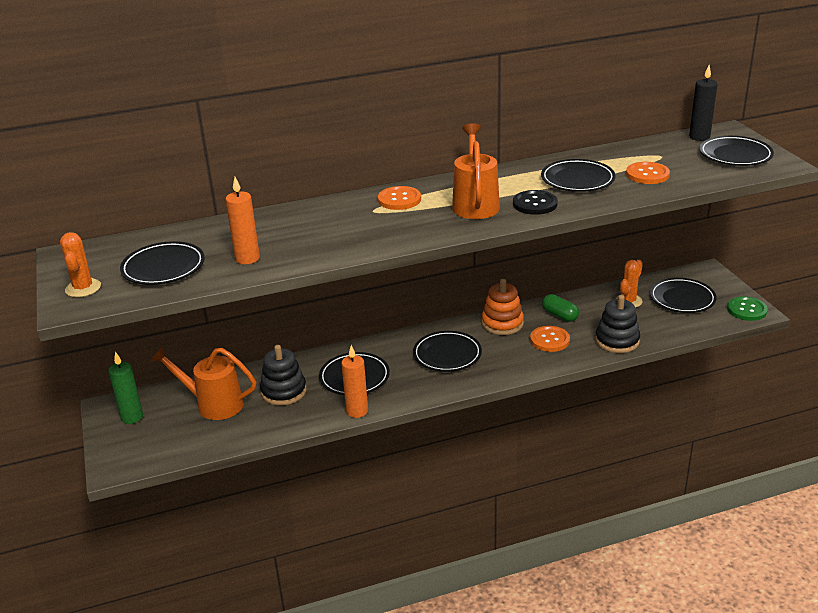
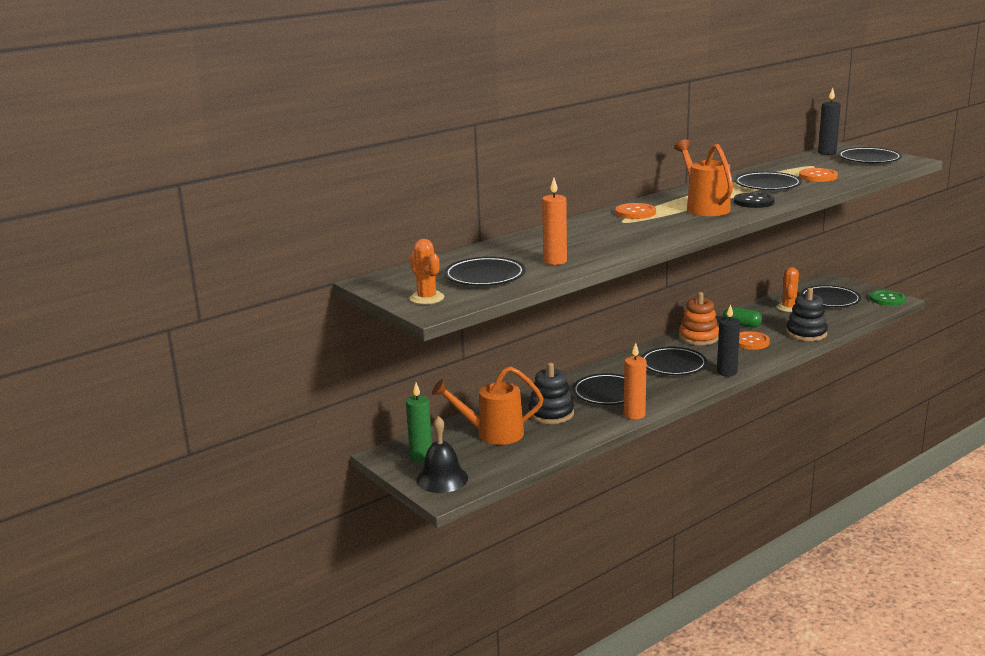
camera: 20 degrees left, 10 degrees down
none -> black bell [416,416,468,493]
none -> black candle [717,304,740,376]

